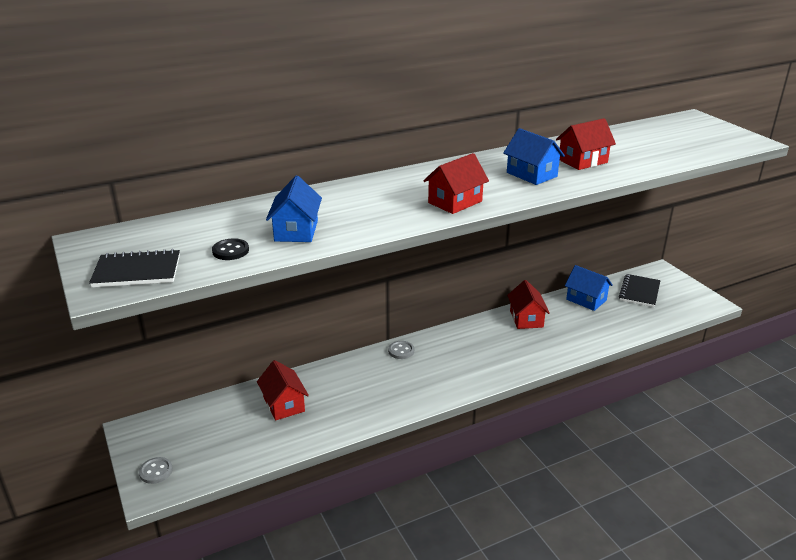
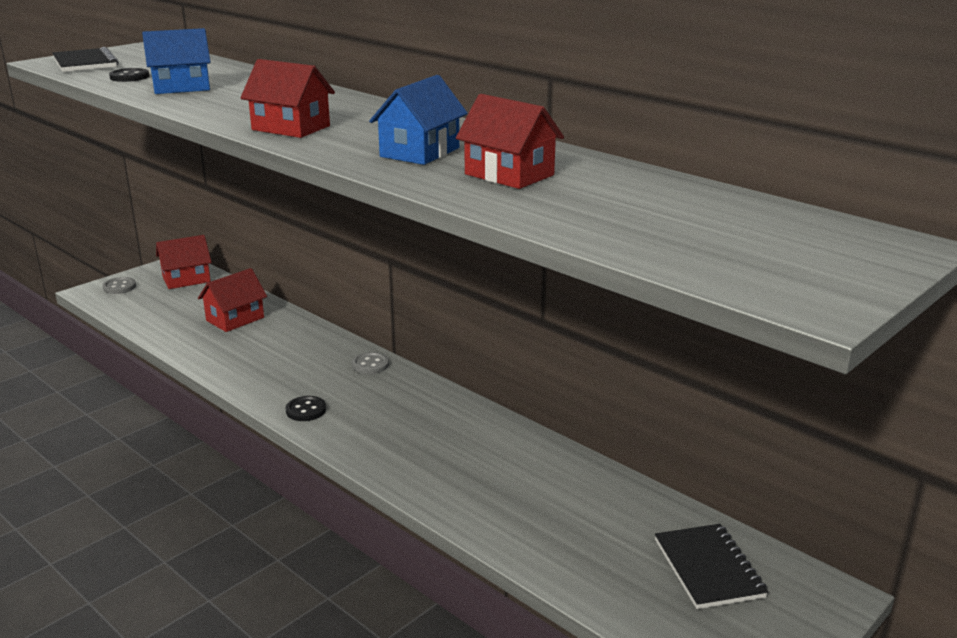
camera: 70 degrees right, 5 degrees down
red house [507,280,550,329] -> red house moved to [156,235,212,289]
blue house [565,265,613,311] -> none
black notebook [619,274,661,307] -> black notebook turned 75 degrees clockwise [655,524,768,609]
none -> black button [286,396,326,421]

